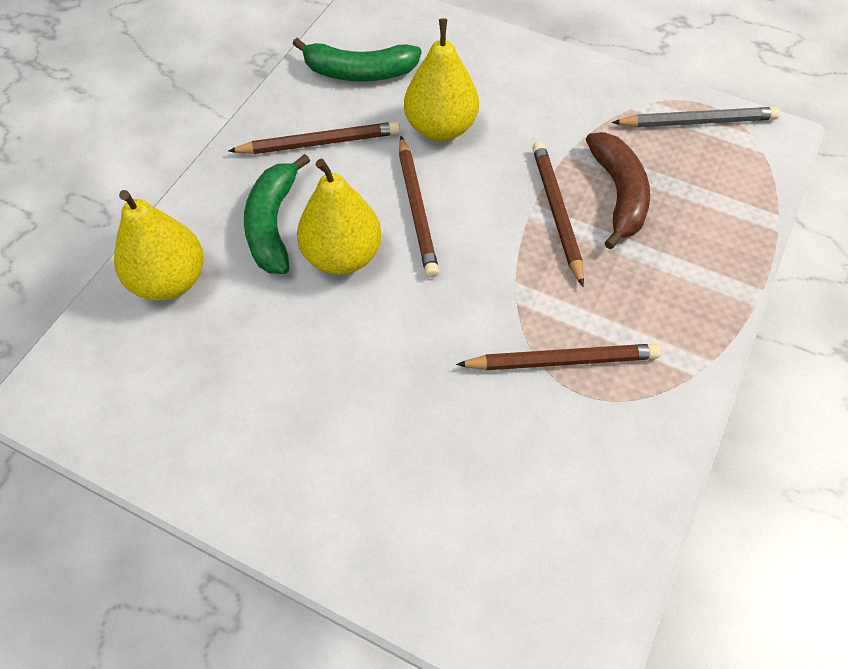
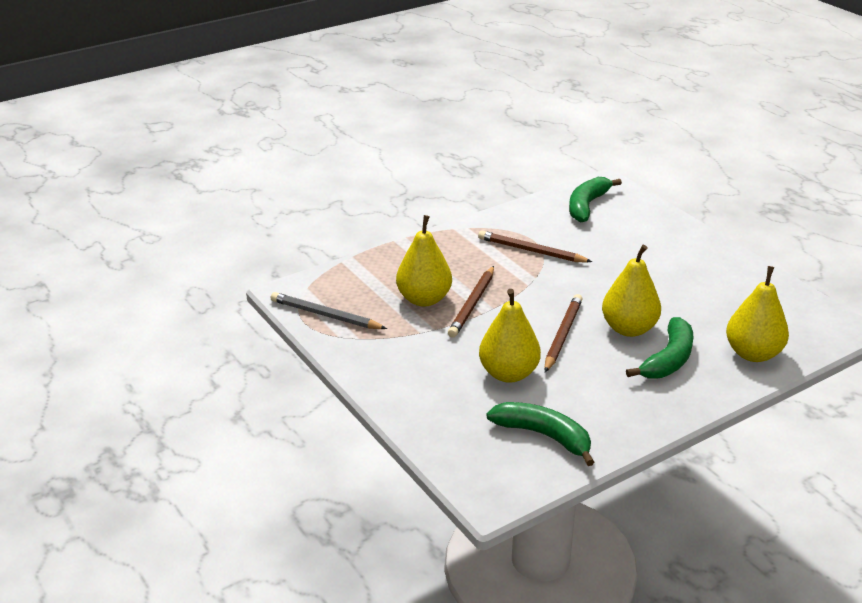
camera: 150 degrees left, 25 degrees down
brown pencil [228,122,400,154] -> none
brown banana [586,132,650,249] -> yellow pear [396,215,452,307]
none -> green banana [569,177,622,223]

